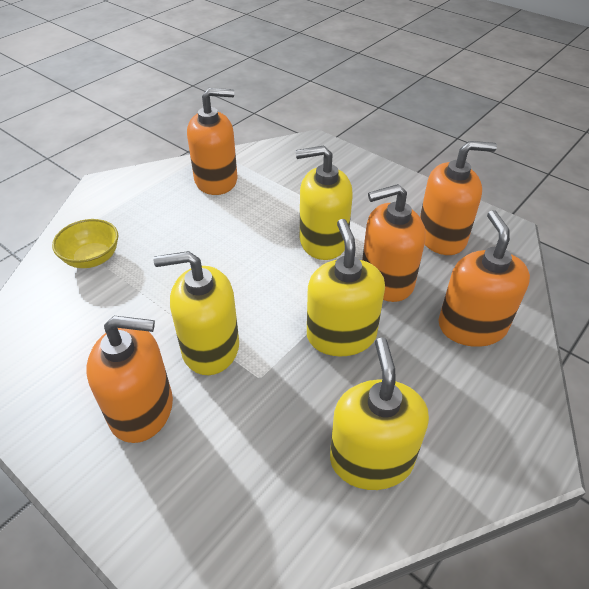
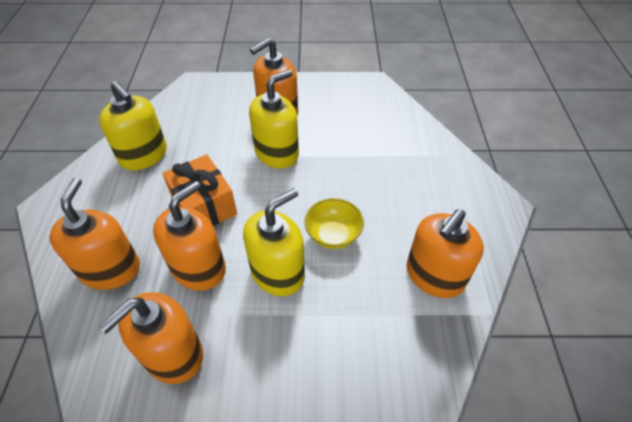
camera: 140 degrees right, 5 degrees up
yellow bowl [52,219,118,268] -> yellow bowl moved to [304,198,364,249]
yellow soap dispenser [307,219,385,356] -> orange gift [162,154,237,226]
orange soap dispenser [439,210,530,347] -> orange soap dispenser turned 135 degrees counterclockwise [49,178,140,290]

